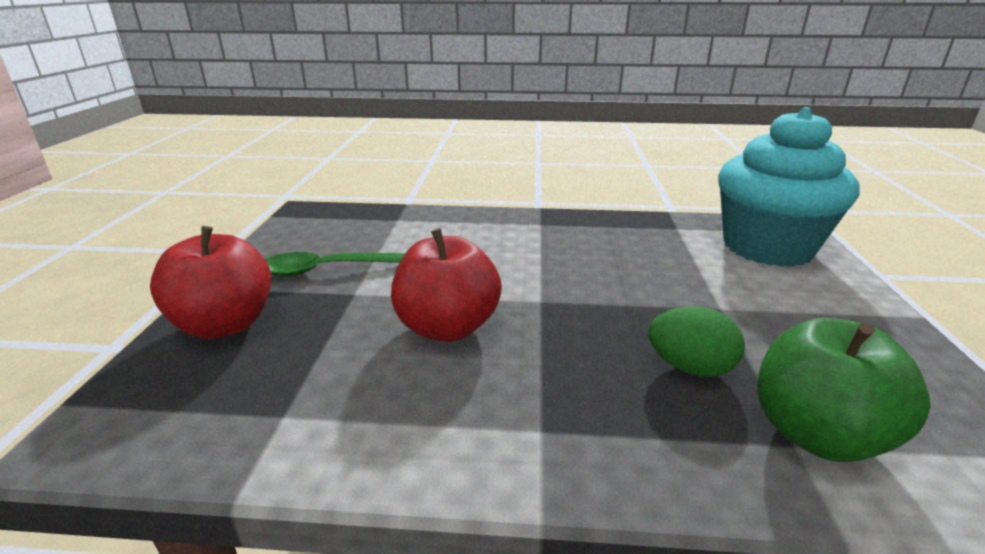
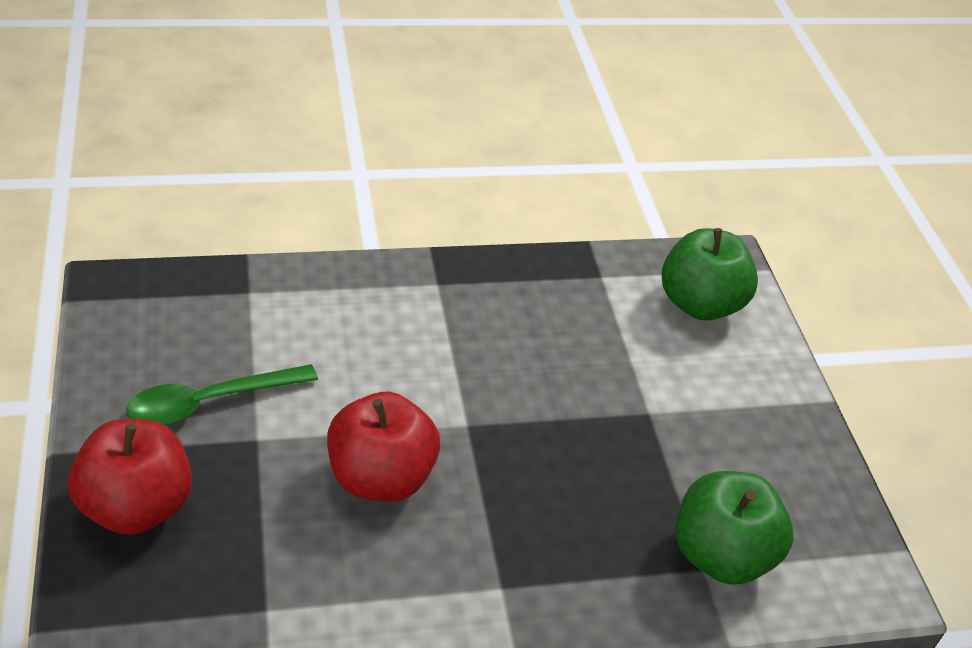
camera: 20 degrees left, 15 degrees up
green egg [648,306,745,377] -> none
turquoise cupcake [718,107,860,267] -> green apple [662,228,758,321]

